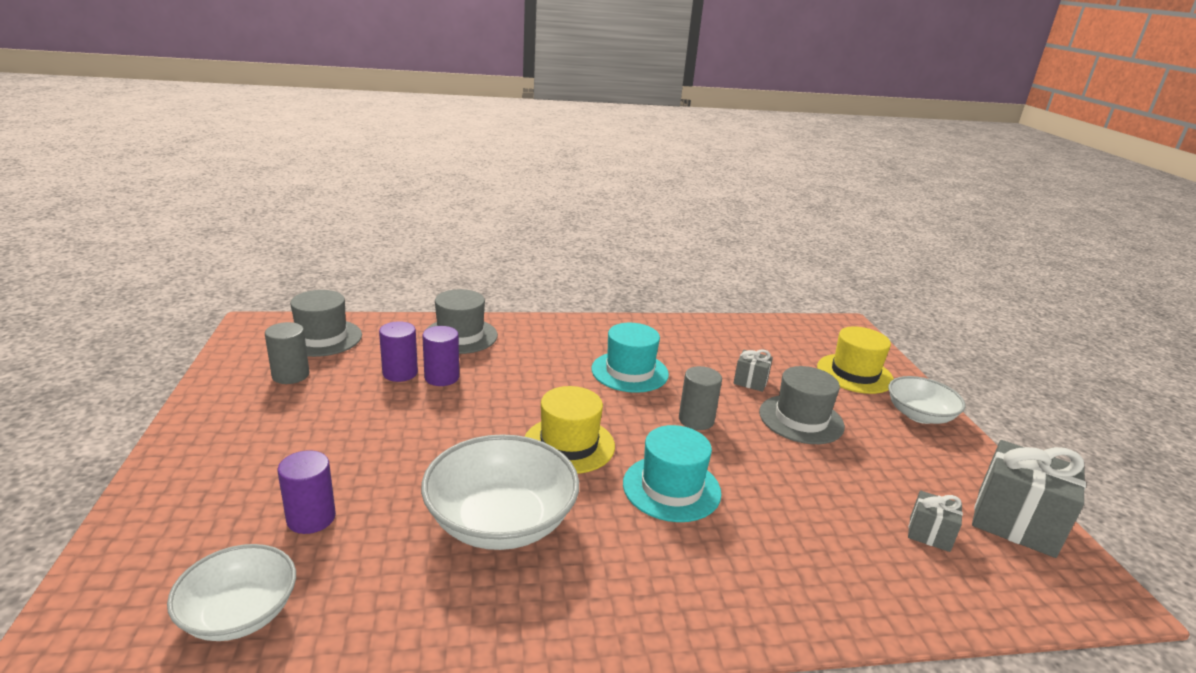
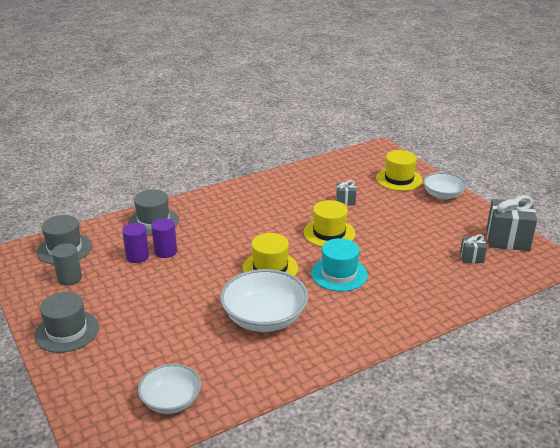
camera: 20 degrees left, 5 degrees up
purple cylinder [278,450,336,534] -> none
turquoise hat [591,323,669,393] -> none
grey cylinder [679,366,722,430] -> yellow hat [303,200,355,247]
grey hat [759,366,845,444] -> grey hat moved to [35,292,99,353]

